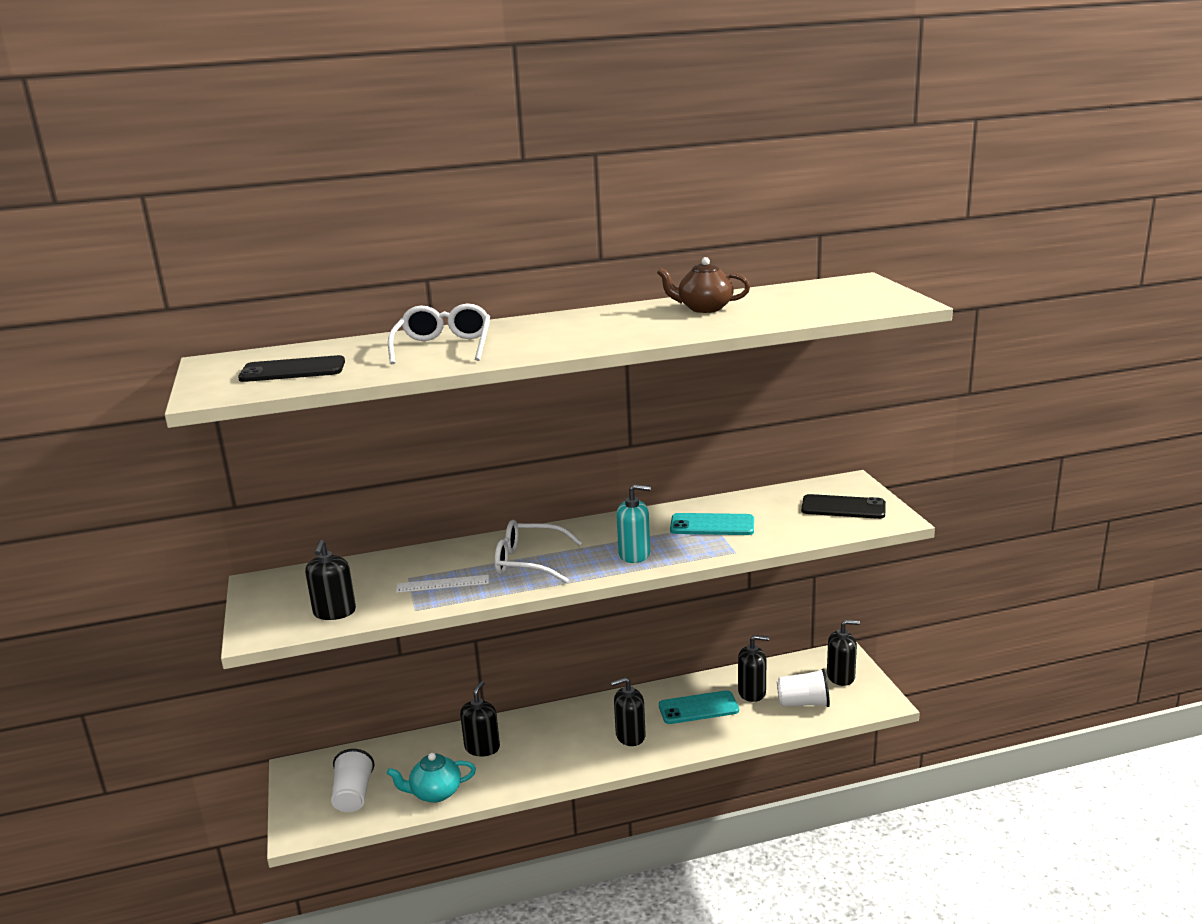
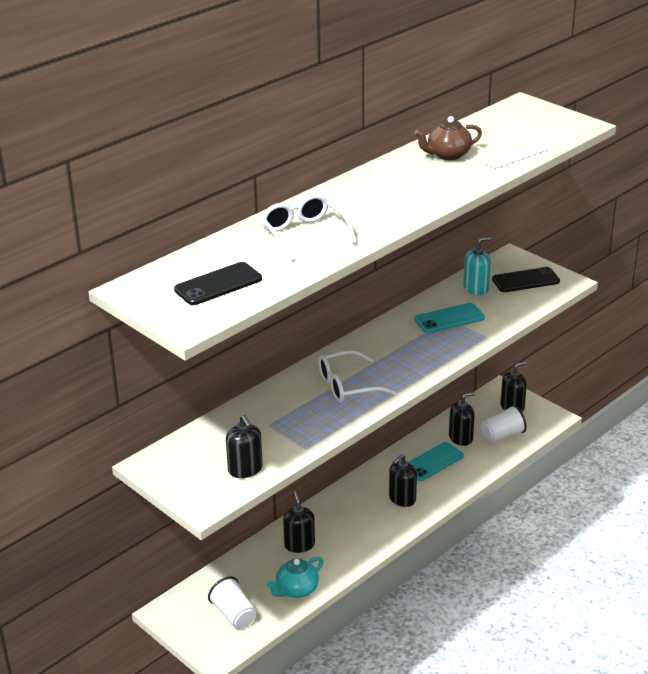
camera: 30 degrees left, 10 degrees up
white ruler [396,575,489,593] -> white ruler moved to [486,144,550,169]
turquoise soap dispenser [616,484,651,563] -> turquoise soap dispenser moved to [463,237,492,295]

